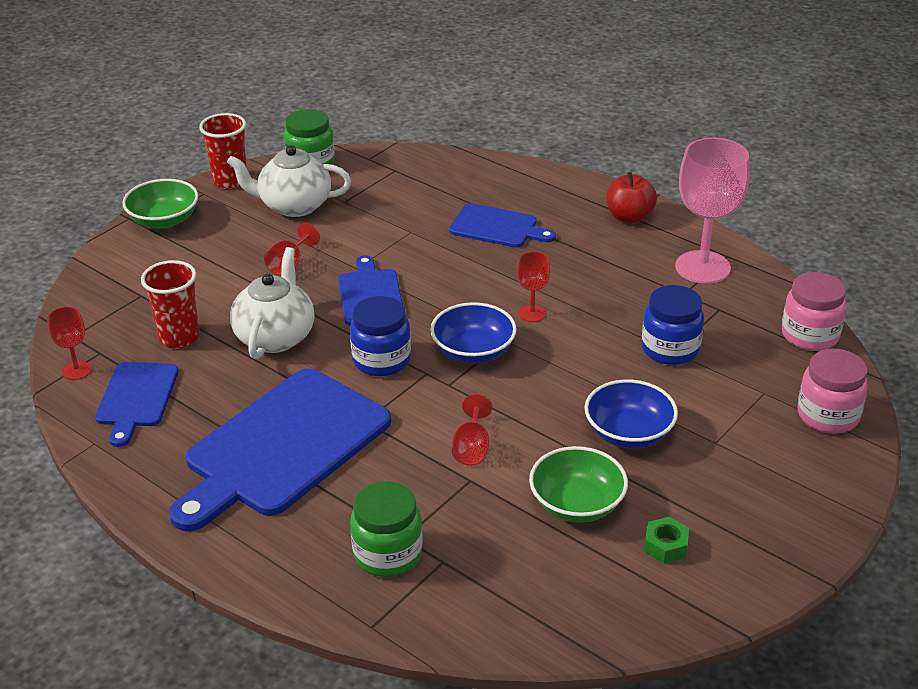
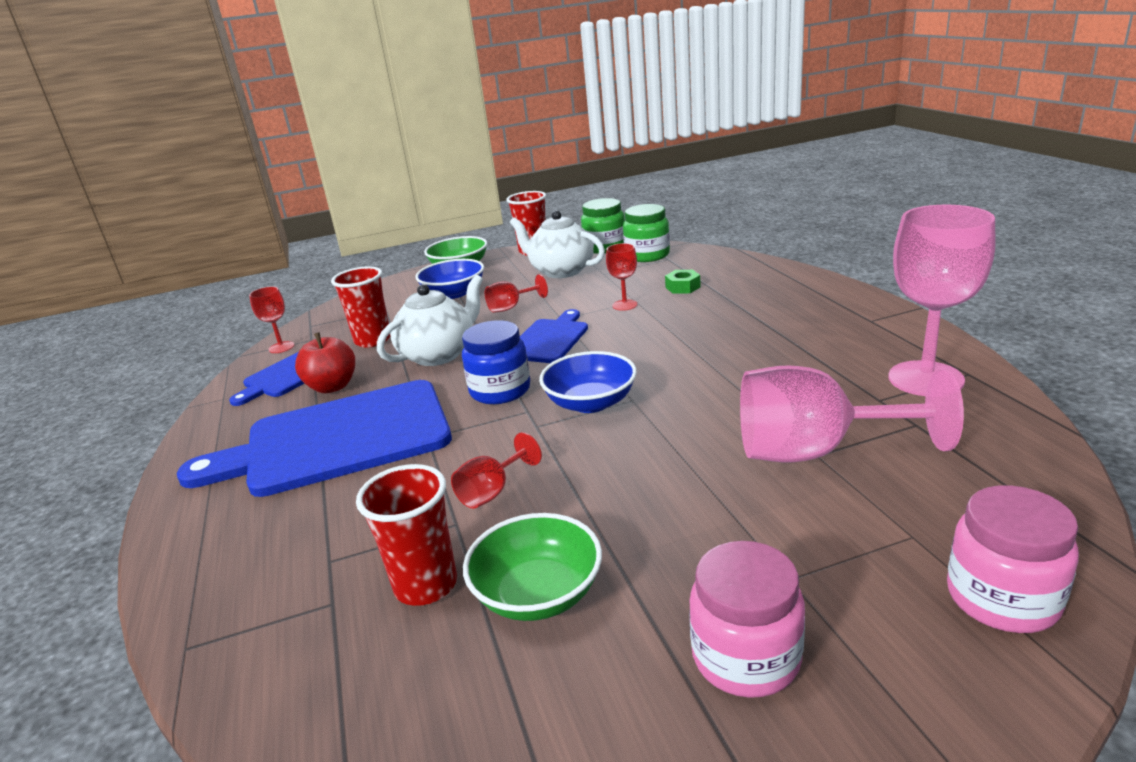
camera: 35 degrees right, 10 degrees down
green jar [350,481,423,577] -> green jar moved to [623,204,670,262]
blue cutting board [449,203,556,248] -> none
red goblet [517,251,550,322] -> red goblet moved to [606,243,637,311]
blue bowl [585,380,678,448] -> blue bowl moved to [415,259,484,299]
red apple [606,172,657,224] -> red apple moved to [295,332,355,393]
blue jar [642,285,704,365] -> pink goblet [740,365,964,462]
green nut [644,517,689,564] -> green nut moved to [665,270,701,294]
pink jar [782,272,847,351] -> pink jar moved to [689,541,805,698]
none -> red cup [356,464,457,606]

